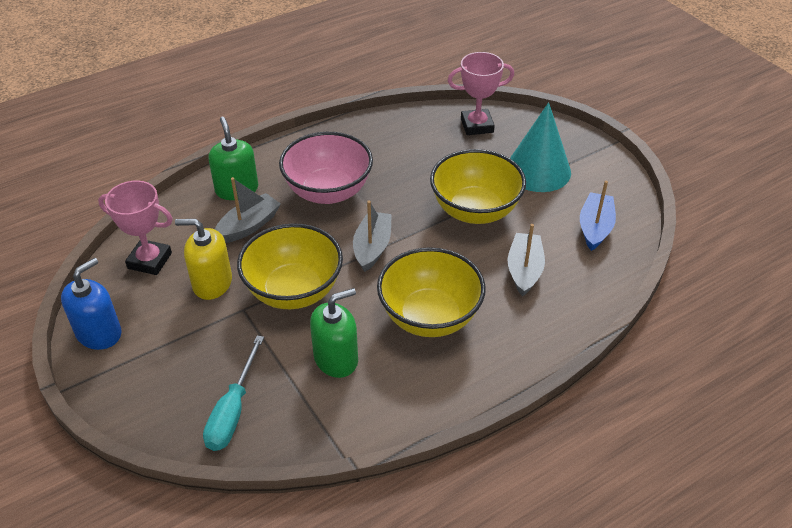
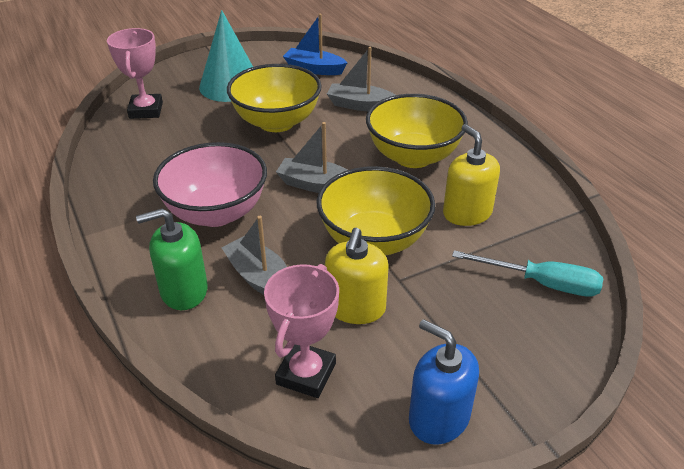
camera: 85 degrees left, 5 degrees down
green soap dispenser [310,288,358,378] -> yellow soap dispenser [443,124,500,226]

